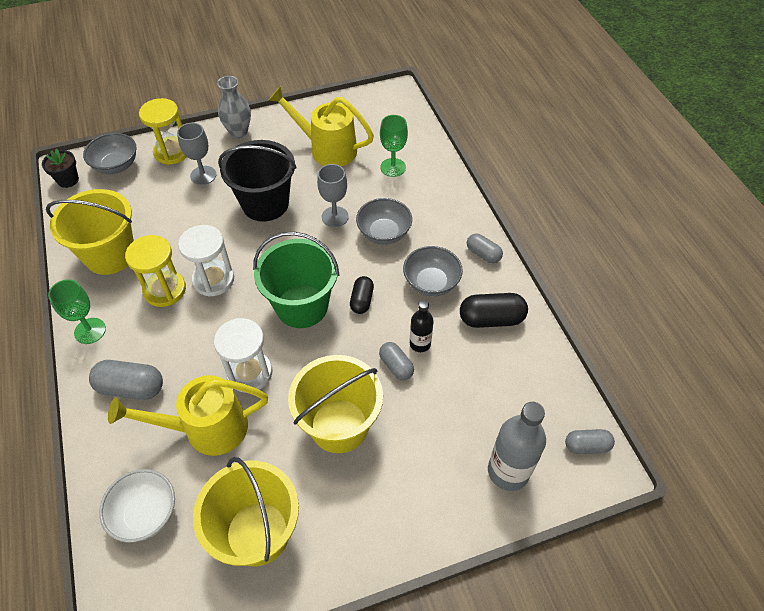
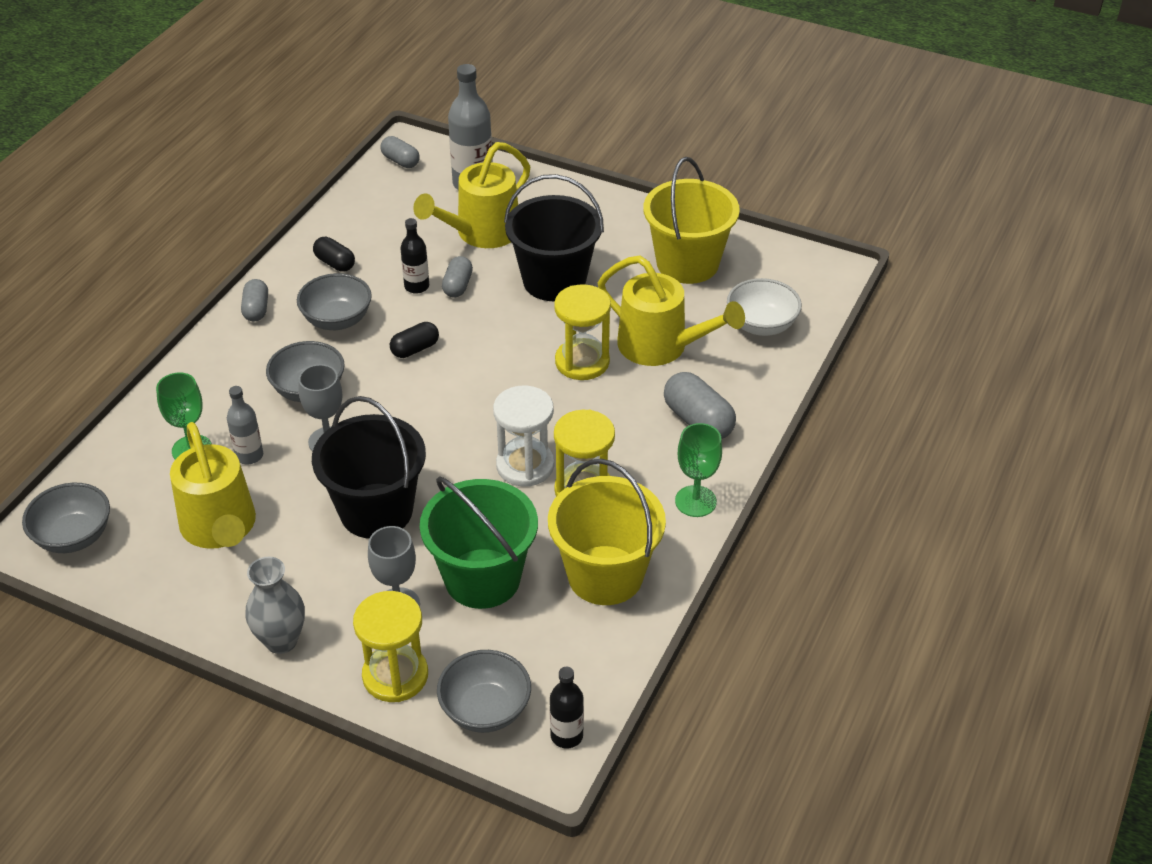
camera: 135 degrees left, 10 degrees down
black flower pot [42,149,79,188] -> black bottle [550,667,584,749]
white hourglass [214,318,272,393] -> yellow hourglass [554,284,611,380]
green bucket [253,232,340,328] -> green bucket moved to [420,476,538,609]
yellow bucket [288,355,383,453] -> black bucket [504,174,604,301]
black capsule [460,293,528,328] -> black capsule [313,237,355,272], size x0.63
none -> grey bowl [22,483,110,553]
none -> grey bottle [227,386,263,464]
none -> yellow watering can [413,142,530,248]

